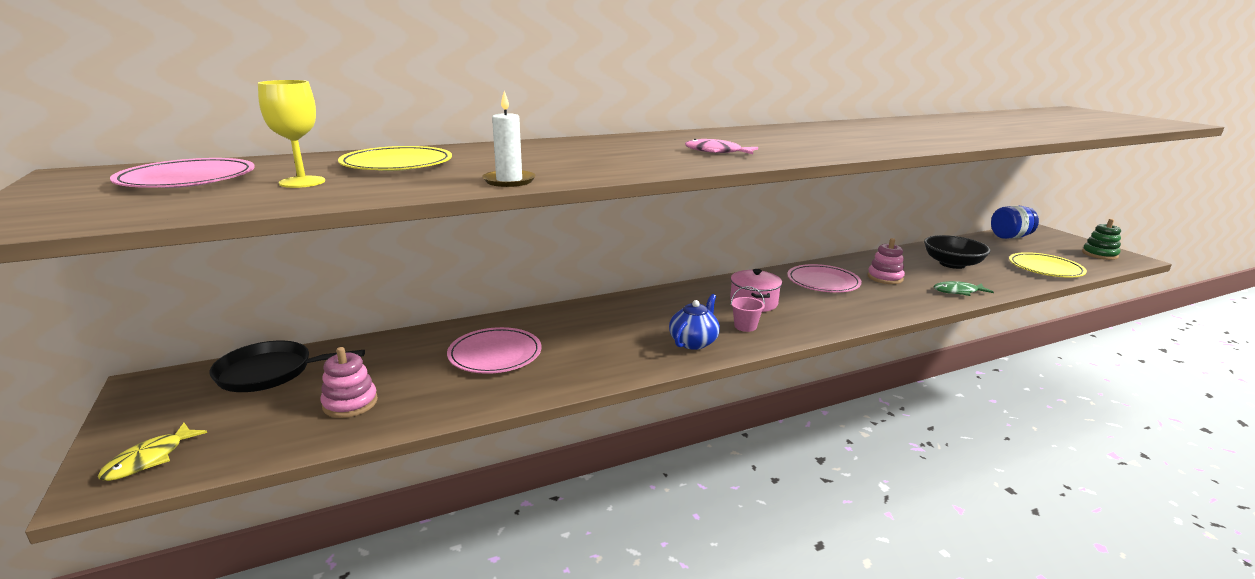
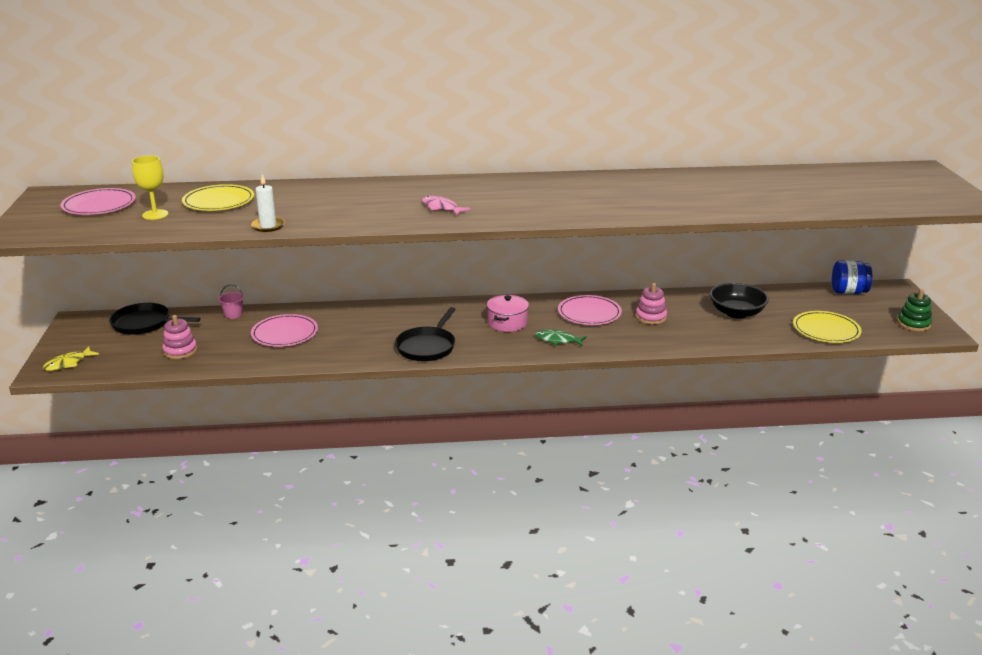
camera: 20 degrees right, 5 degrees up
blue teapot [669,294,720,350] -> black pan [395,307,456,361]
pink bucket [731,286,765,332] -> pink bucket moved to [218,284,244,319]
green fish [933,281,994,296] -> green fish moved to [535,330,587,346]

